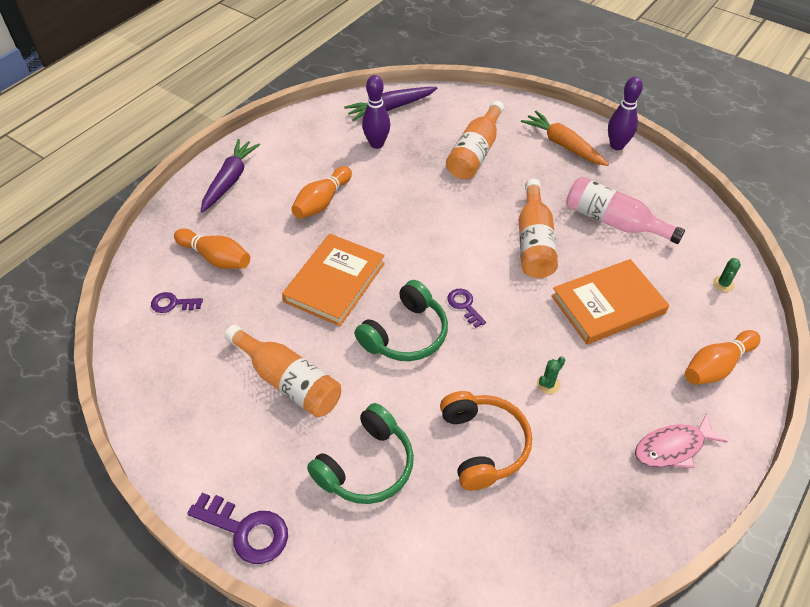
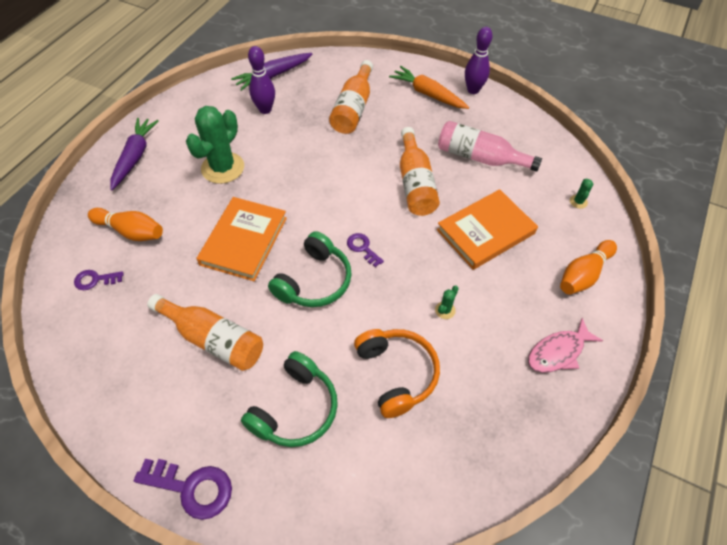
camera: 10 degrees left, 5 degrees up
orange bowling pin [291,166,352,219] -> green cactus [186,106,244,184]

